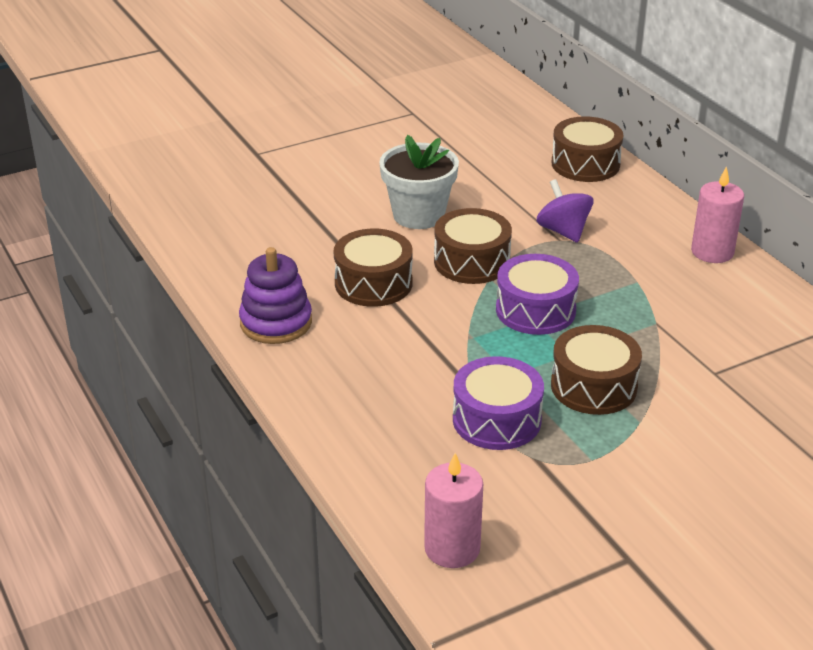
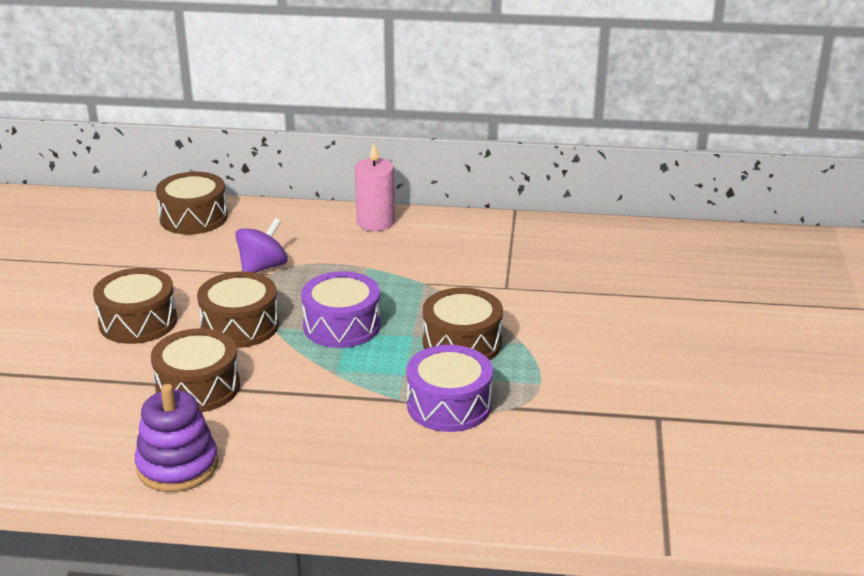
camera: 55 degrees left, 5 degrees down
white flower pot [379,135,459,229] -> brown drum [93,268,177,344]
pink candle [424,453,483,568] -> none
purple spinning top [536,179,594,243] -> purple spinning top turned 120 degrees clockwise [235,218,288,273]

